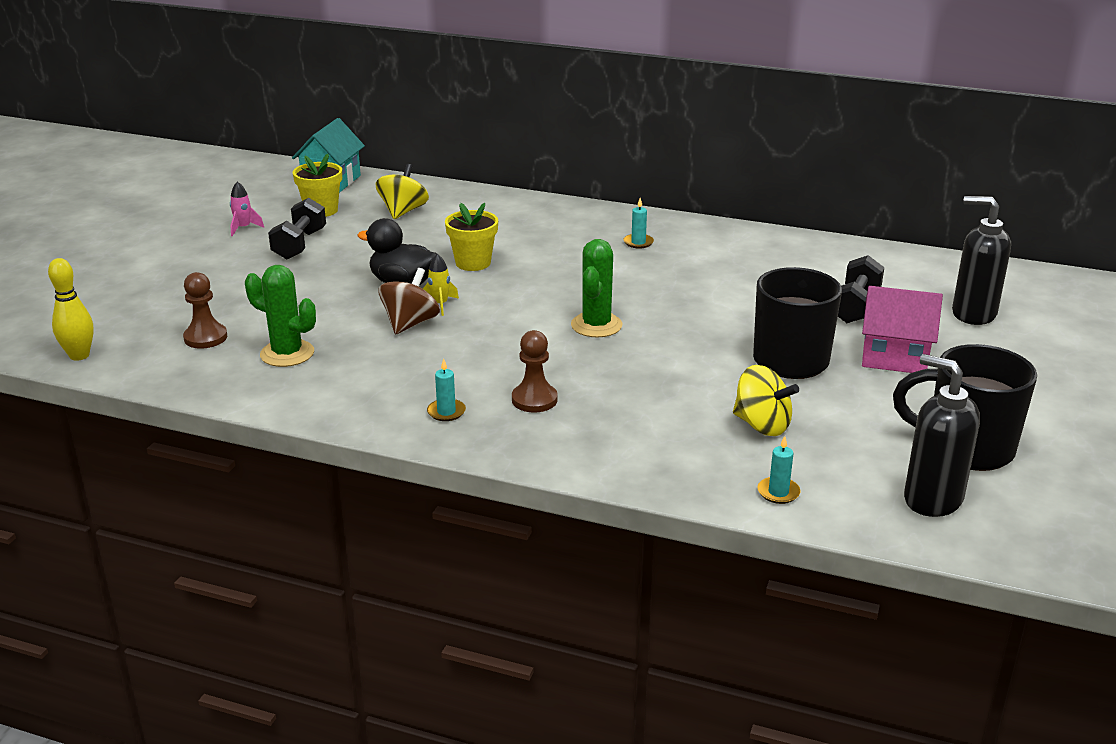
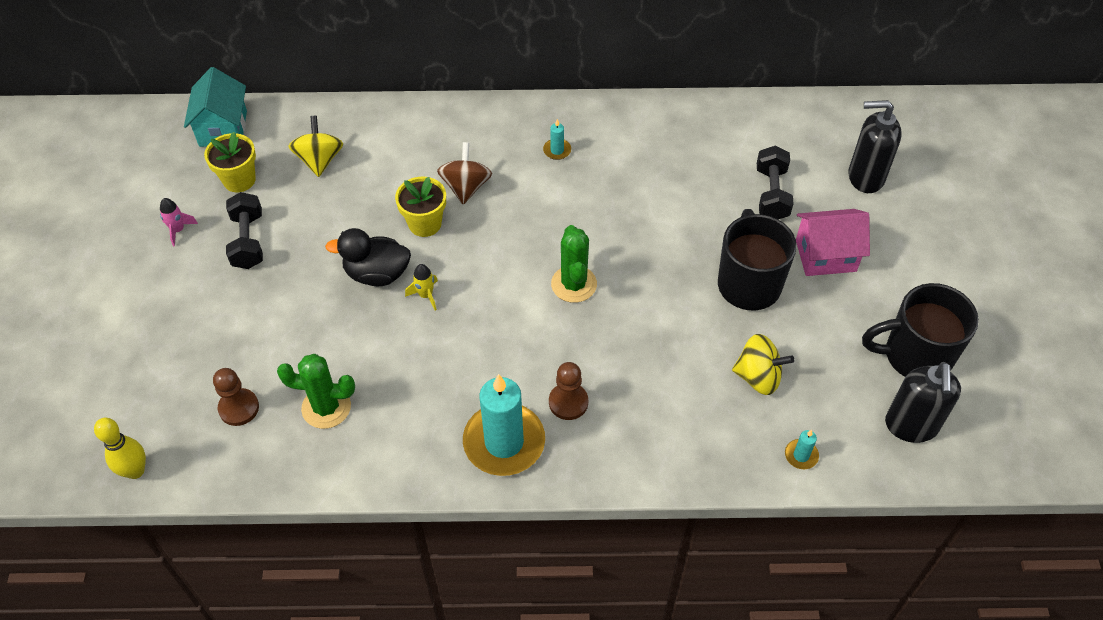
camera: 20 degrees left, 25 degrees up
brown spinning top [378,268,440,335] -> brown spinning top moved to [437,142,492,205]
turquoise candle [427,358,466,421] -> turquoise candle [463,374,545,476], size x2.45
black soap dispenser [904,354,980,517] -> black soap dispenser turned 105 degrees counterclockwise [885,362,961,443]

